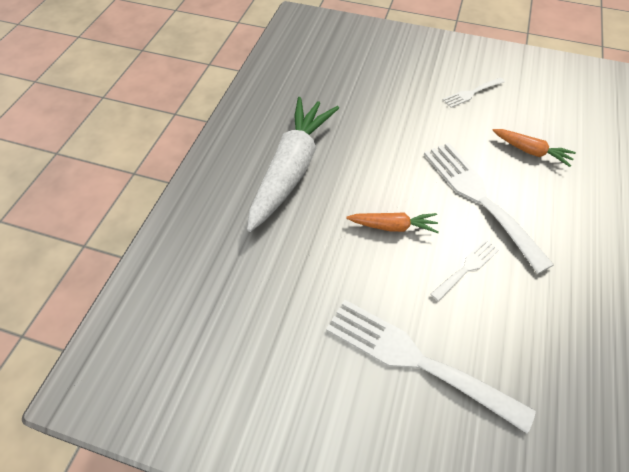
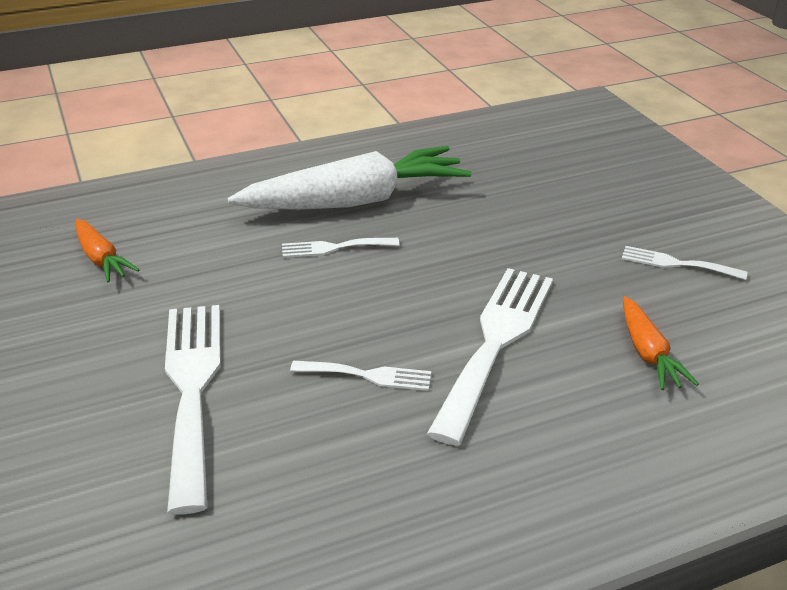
camera: 50 degrees right, 20 degrees down
orange carrot [346,212,439,233] -> orange carrot moved to [76,219,139,282]
none -> white fork [282,238,399,258]

